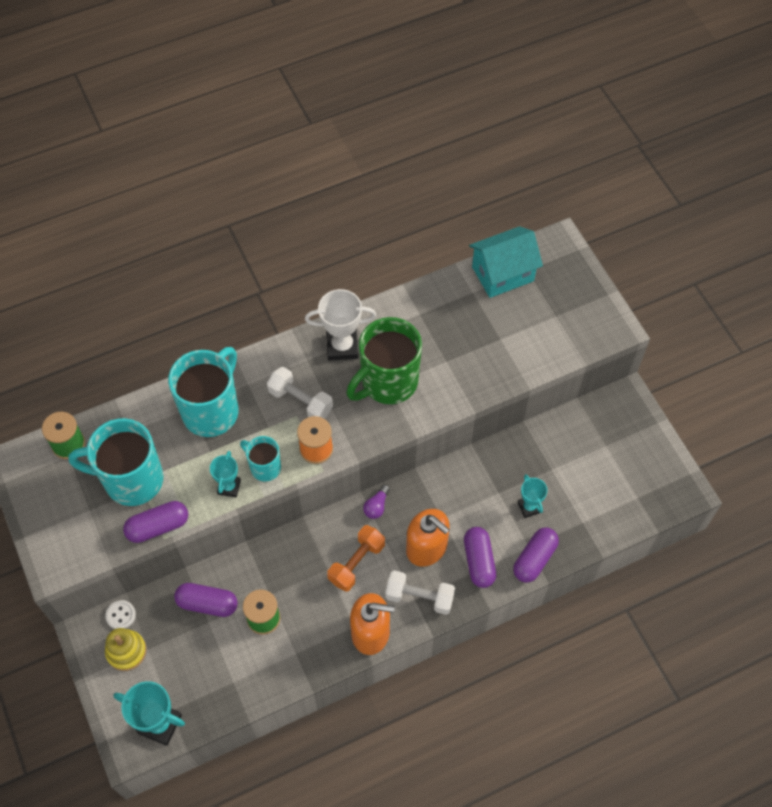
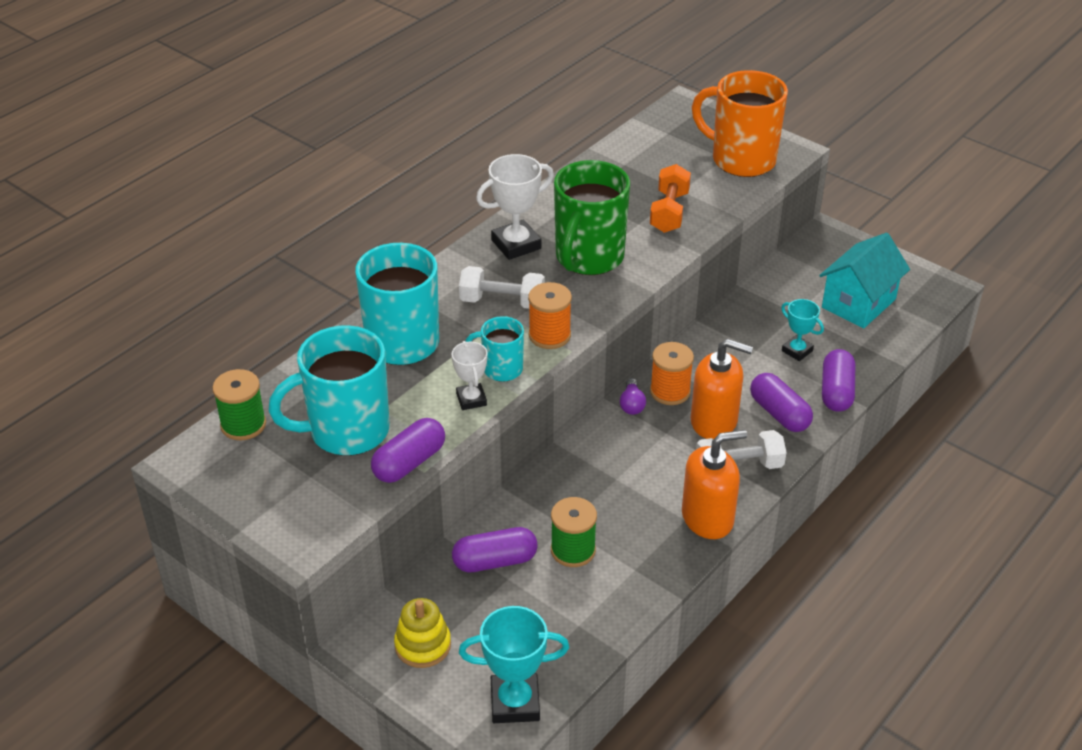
camera: 25 degrees left, 20 degrees down
white button [105,600,136,629] -> none
turquoise trophy [210,451,241,497] -> white trophy [452,341,488,410]
orange dumbbell [327,525,385,592] -> orange dumbbell moved to [650,164,691,233]
turquoise house [469,226,543,298] -> turquoise house moved to [819,233,910,328]
none -> orange spool [650,342,694,405]
none -> orange mug [692,70,788,177]

